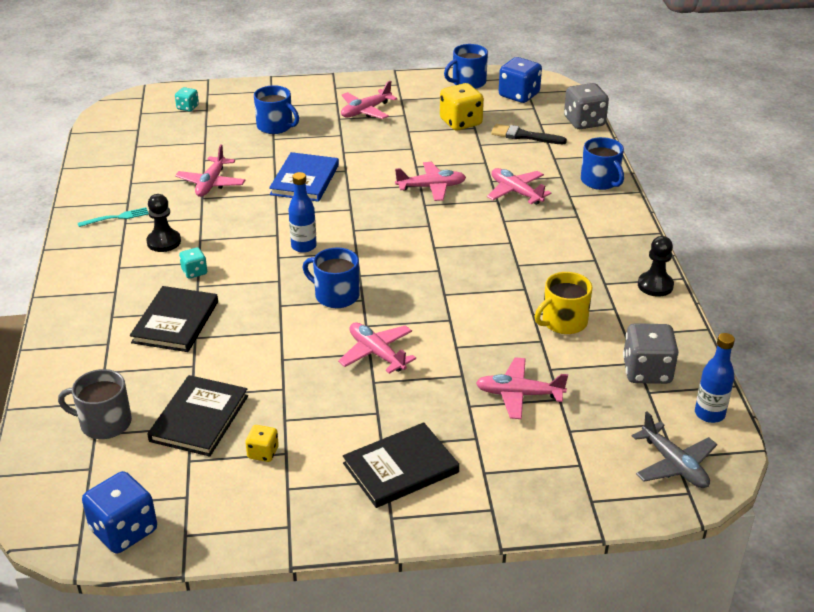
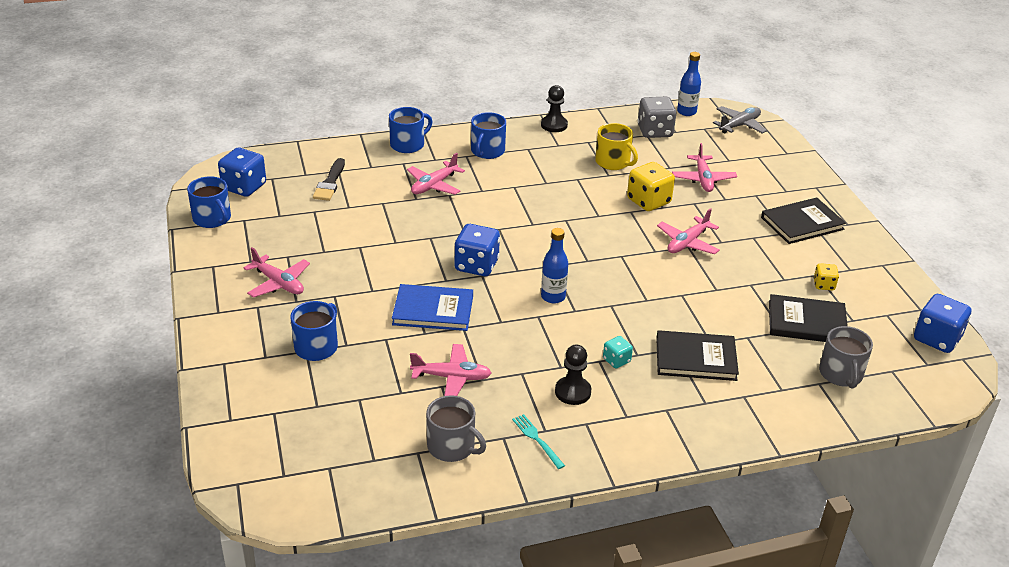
camera: 100 degrees left, 0 degrees up
turquoise dice [175,87,199,112] -> none
blue mug [303,248,360,308] -> blue mug moved to [471,112,506,159]
black book [343,422,459,508] -> black book turned 75 degrees counterclockwise [761,198,846,244]
pink plane [395,162,466,201] -> none
yellow dice [440,83,484,130] -> yellow dice moved to [627,162,675,211]
grey dice [564,83,609,129] -> none
none -> grey mug [426,395,486,462]
none -> blue dice [455,224,500,276]

